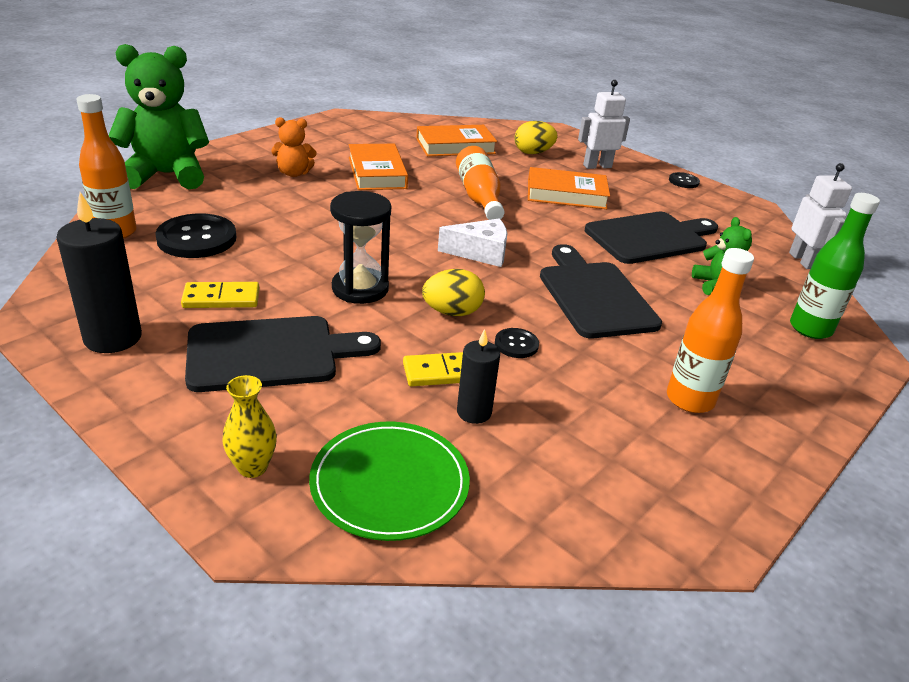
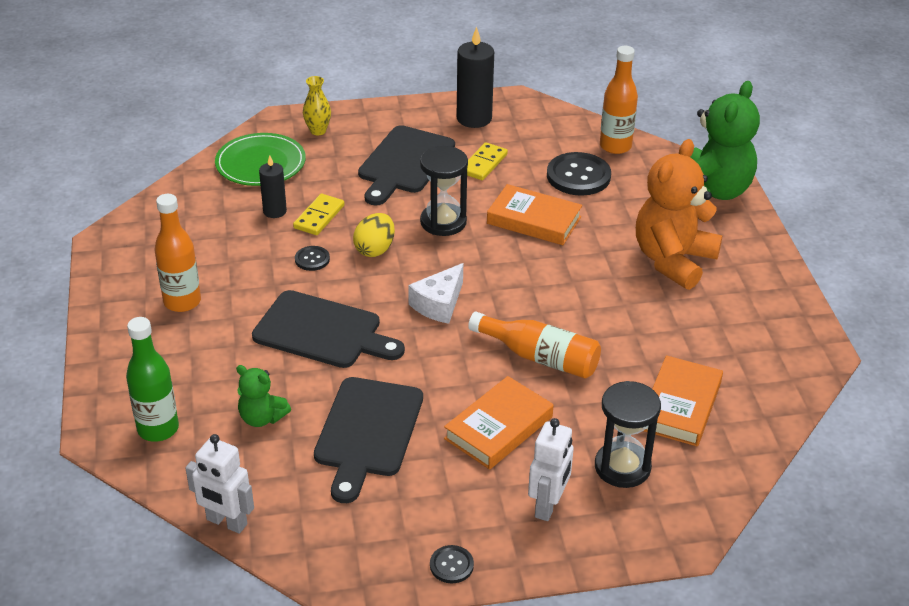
camera: 130 degrees right, 5 degrees up
orange teddy bear [271,117,316,177] -> orange teddy bear [636,139,722,290], size x2.01
orange book [349,144,408,190] -> orange book moved to [487,184,582,245]
yellow egg [515,121,557,154] -> black hourglass [595,381,661,488]

